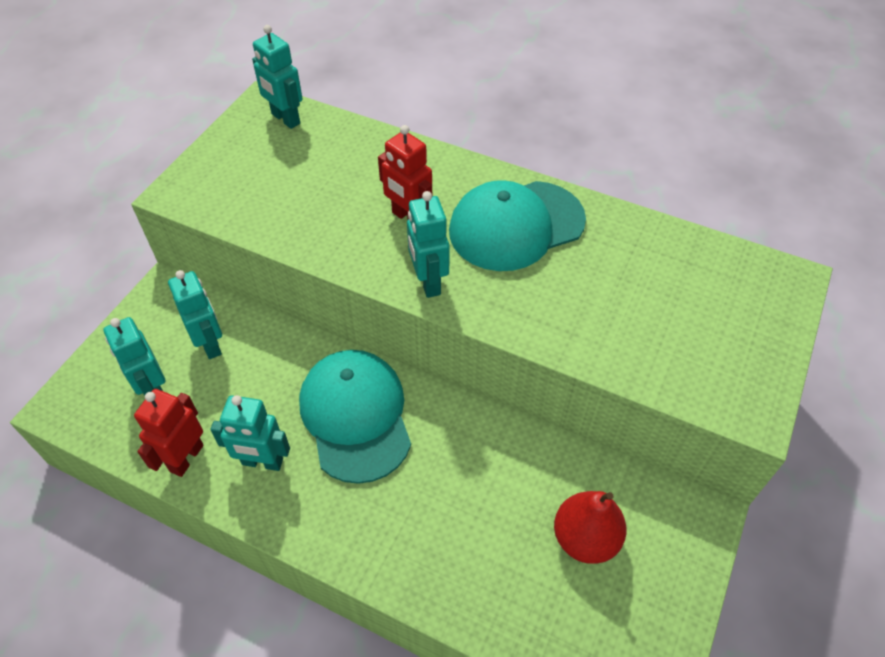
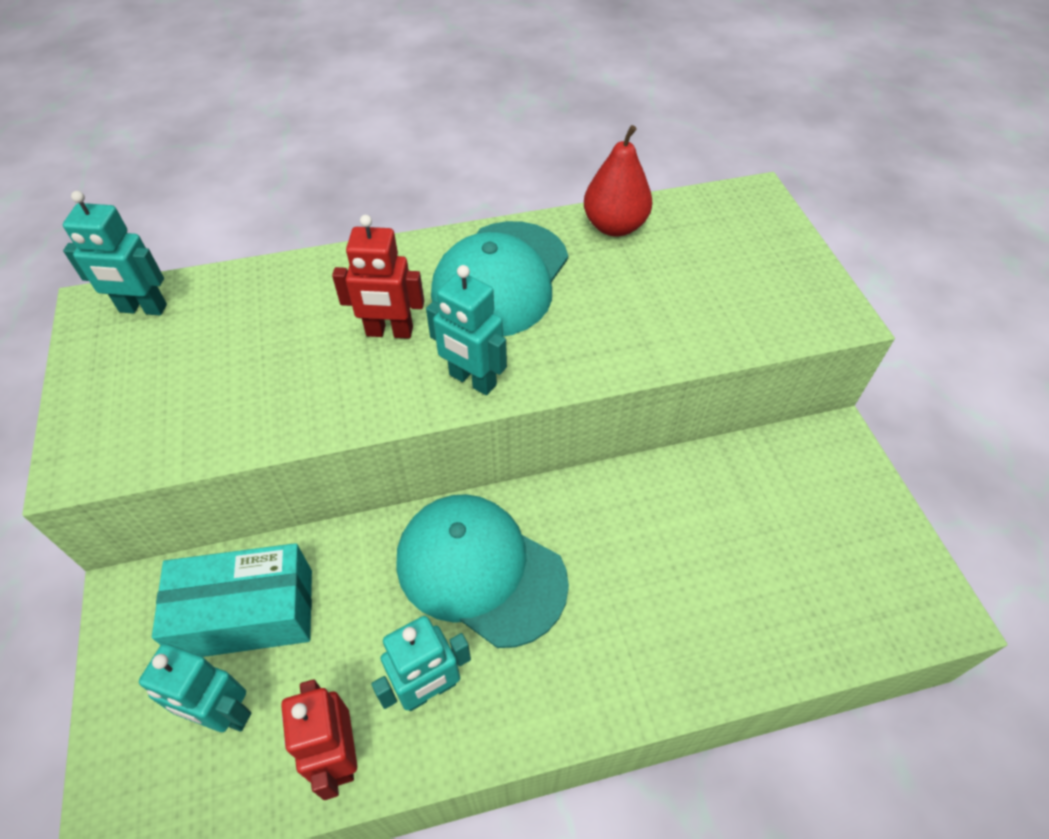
camera: 40 degrees left, 0 degrees up
turquoise robot [168,270,222,359] -> turquoise box [152,543,312,657]
red pear [554,491,627,564] -> red pear moved to [584,125,652,237]

